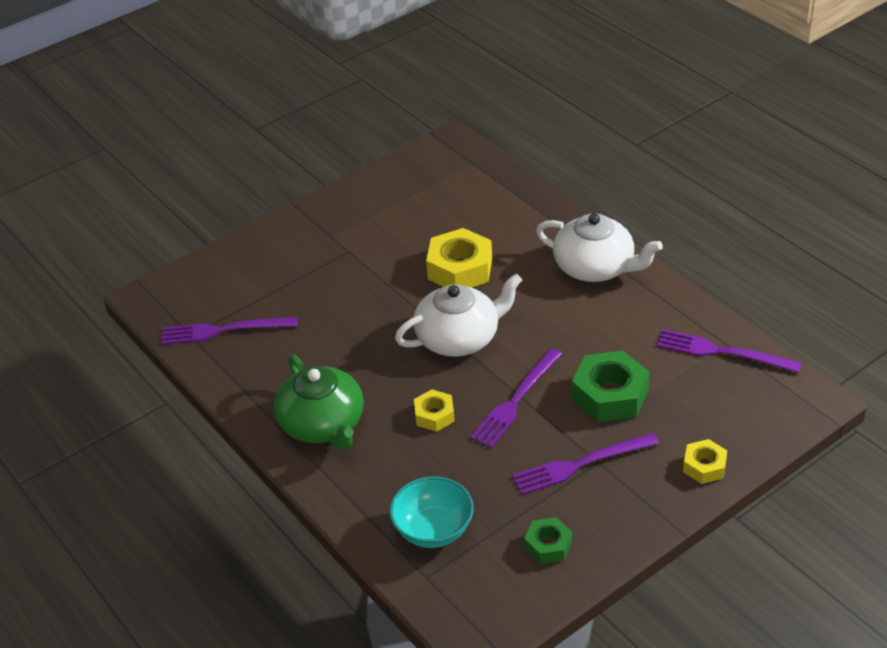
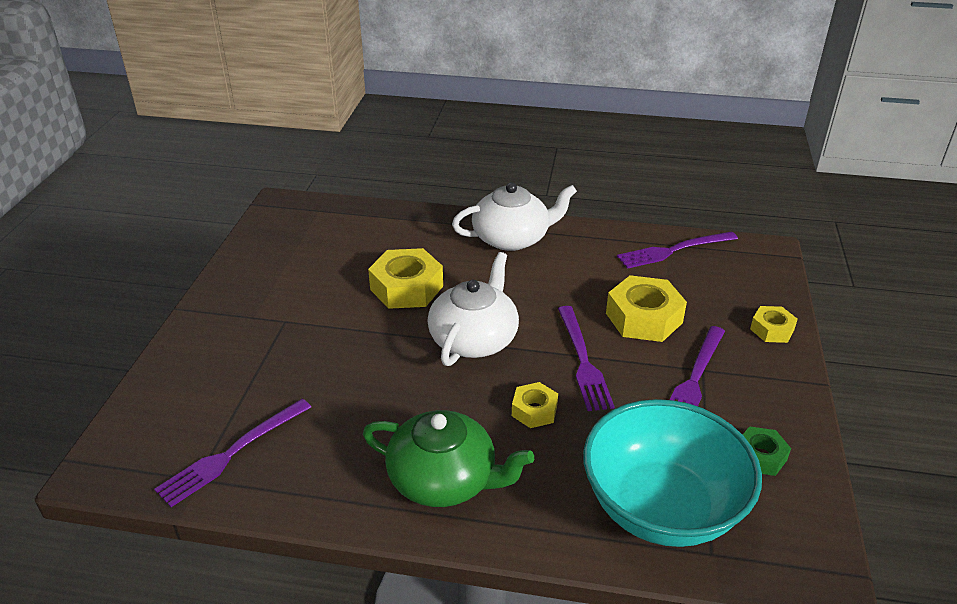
camera: 45 degrees left, 5 degrees down
turquoise bowl [390,476,474,548] -> turquoise bowl [583,399,762,547], size x1.74
green nut [572,351,649,422] -> yellow nut [606,275,687,342]

